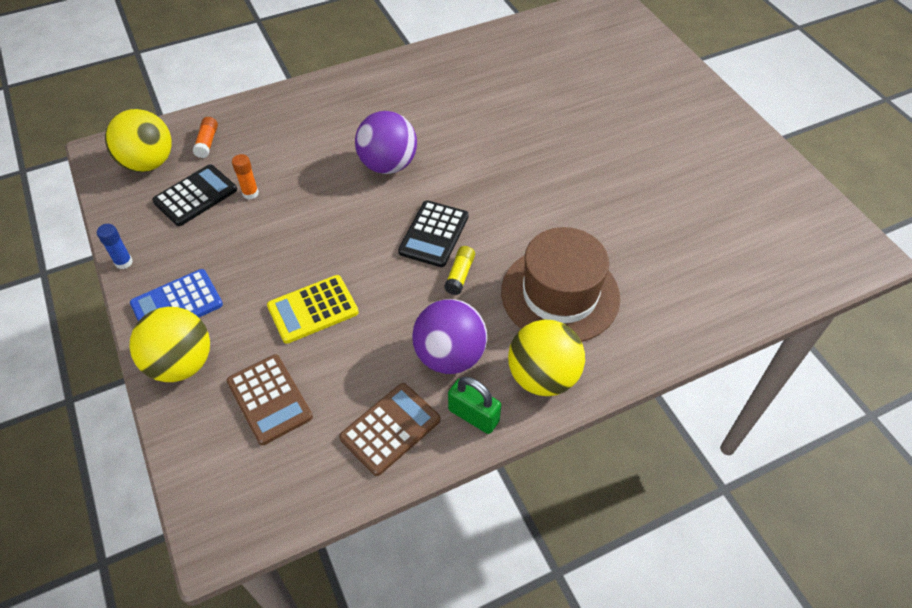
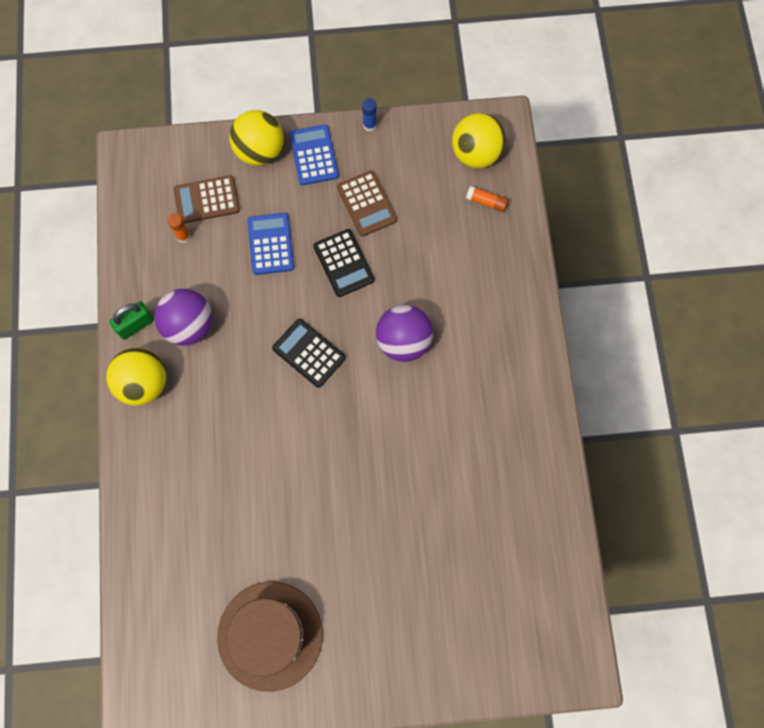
camera: 110 degrees right, 20 degrees up
black calculator [152,164,237,226] -> black calculator moved to [313,229,375,297]
orange glue stick [232,154,259,199] -> orange glue stick moved to [167,213,190,243]
yellow calculator [267,275,359,344] -> blue calculator [247,213,294,275]
brown calculator [339,383,441,476] -> brown calculator moved to [337,171,397,236]
yellow glue stick [444,246,475,295] -> none
brown hat [501,227,620,342] -> brown hat moved to [217,581,323,692]

